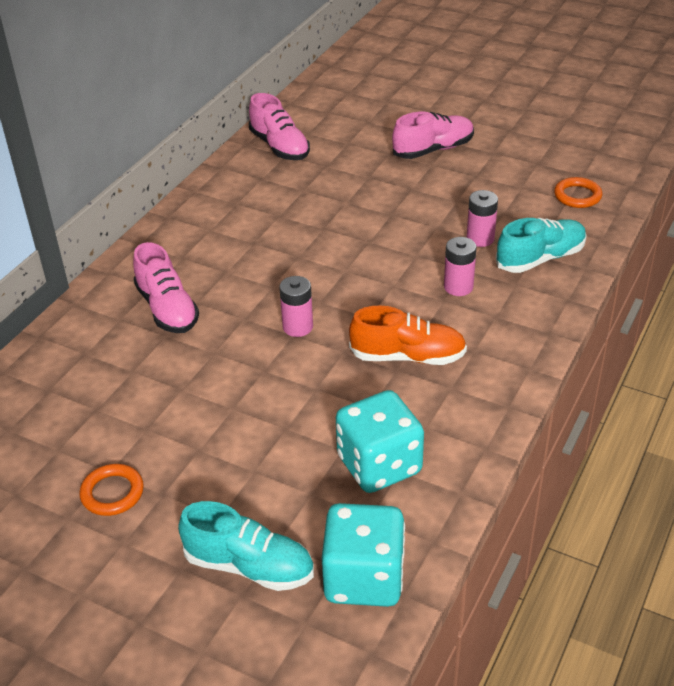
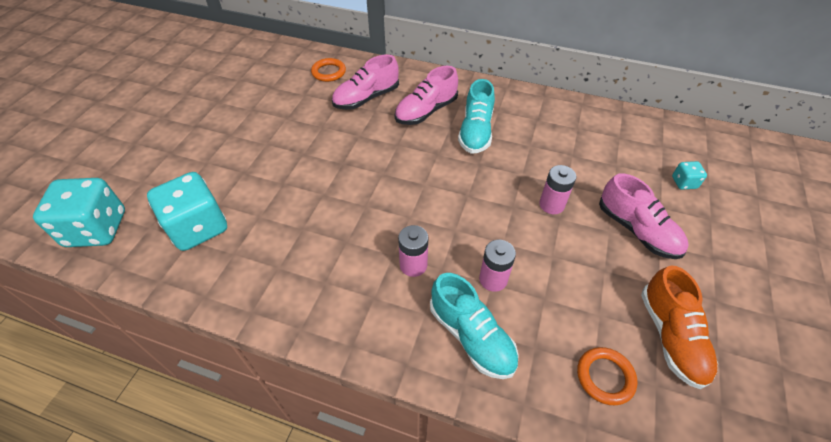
camera: 80 degrees right, 10 degrees up
orange ring [79,464,144,516] -> orange ring moved to [311,58,346,82]
turquoise shoe [178,501,314,591] -> turquoise shoe moved to [458,79,495,154]
pink shoe [249,93,310,160] -> pink shoe moved to [394,66,458,125]
pink battery [279,276,313,337] -> pink battery moved to [539,165,576,214]
orange shoe [349,306,467,365] -> orange shoe moved to [641,265,718,389]
none -> turquoise dice [672,161,707,190]

